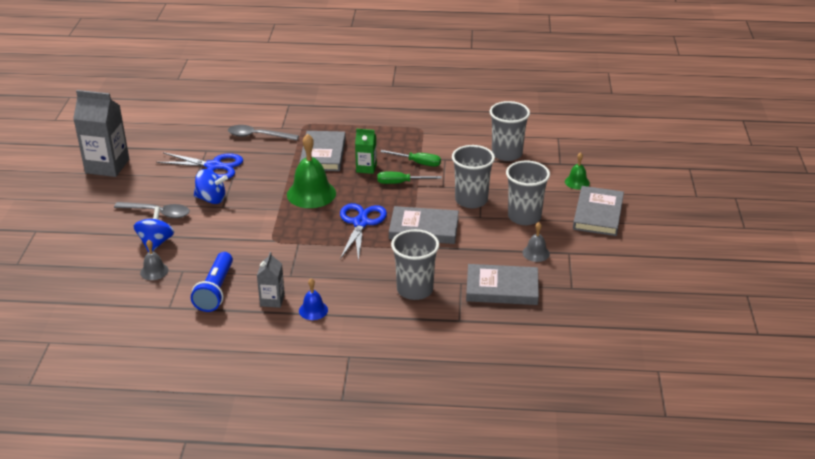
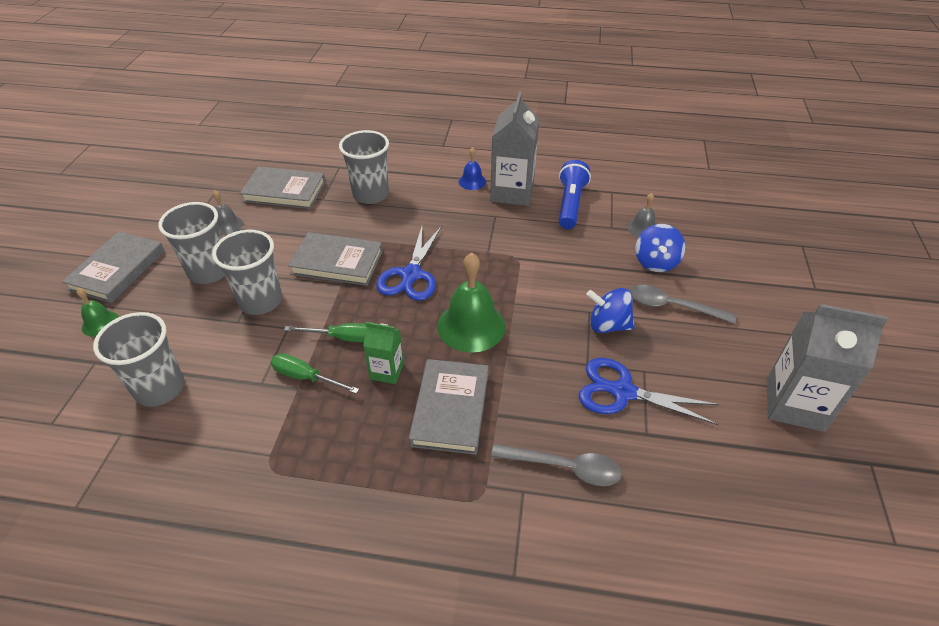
camera: 175 degrees left, 10 degrees up
grey carton [257,252,285,308] -> grey carton [490,91,539,206], size x1.87

